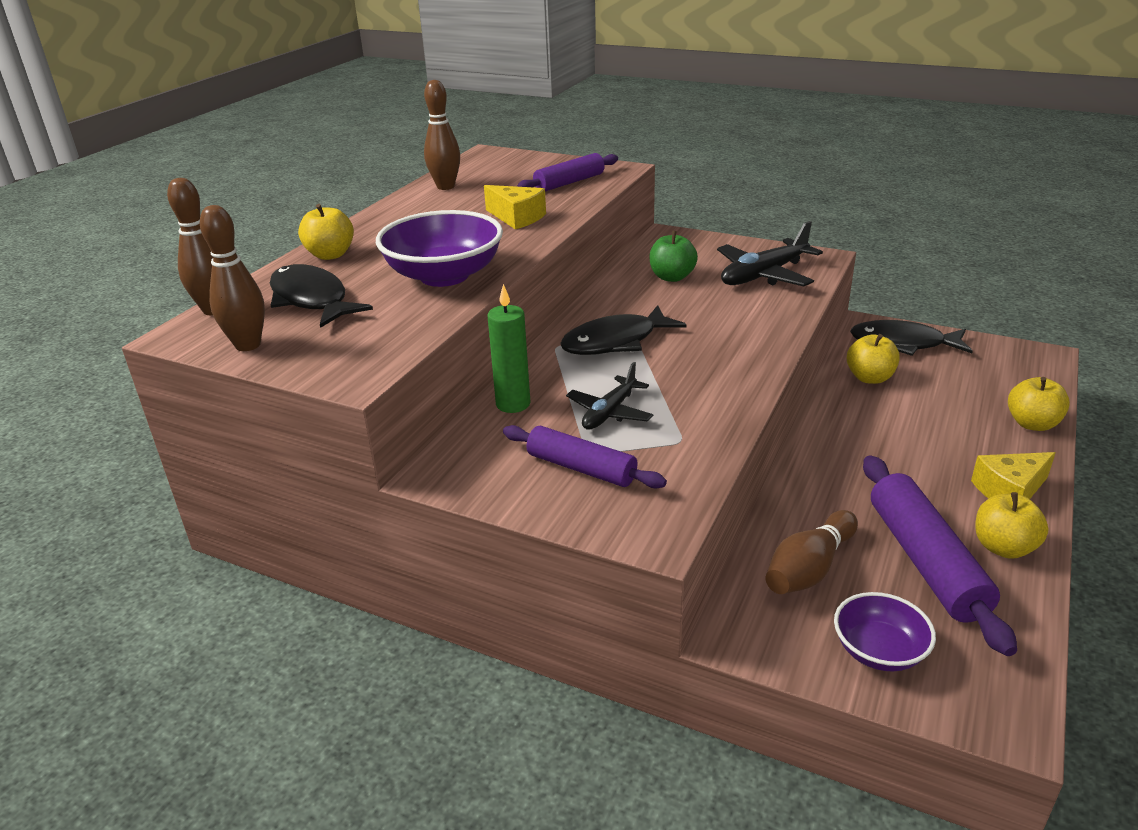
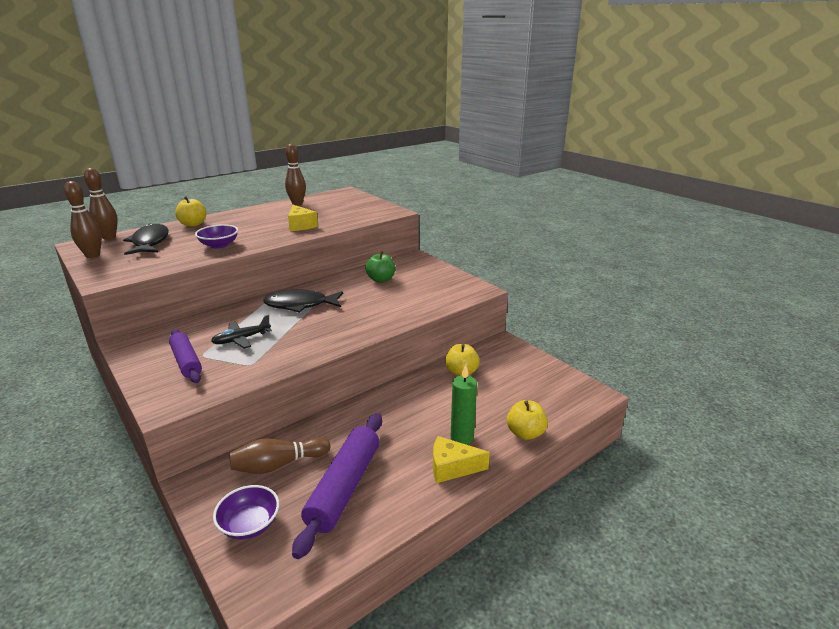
camera: 25 degrees right, 5 degrees down
purple bowl [376,210,503,287] -> purple bowl [195,224,238,249], size x0.59
green candle [487,284,530,413] -> green candle moved to [451,365,477,445]
purple rolling pin [517,153,618,191] -> none
black plane [717,221,823,287] -> none
black fish [850,320,973,356] -> none
yellow apple [975,492,1048,559] -> none

